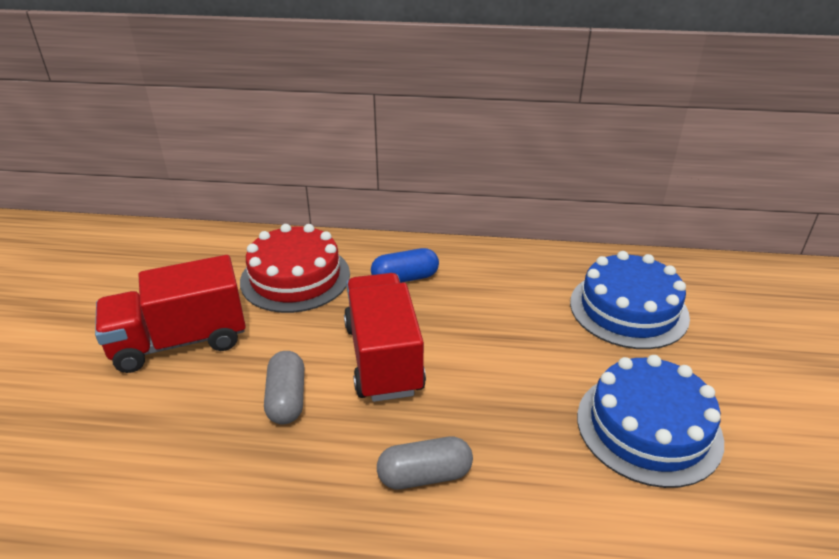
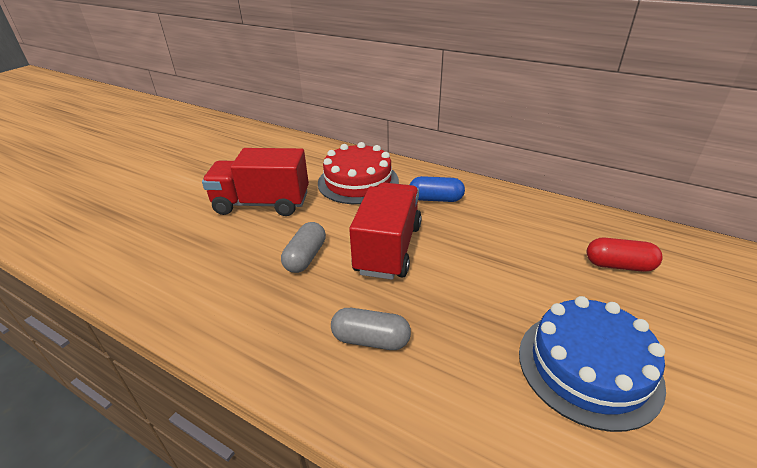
camera: 25 degrees right, 0 degrees up
blue cake [570,251,690,349] -> red capsule [587,238,663,272]

